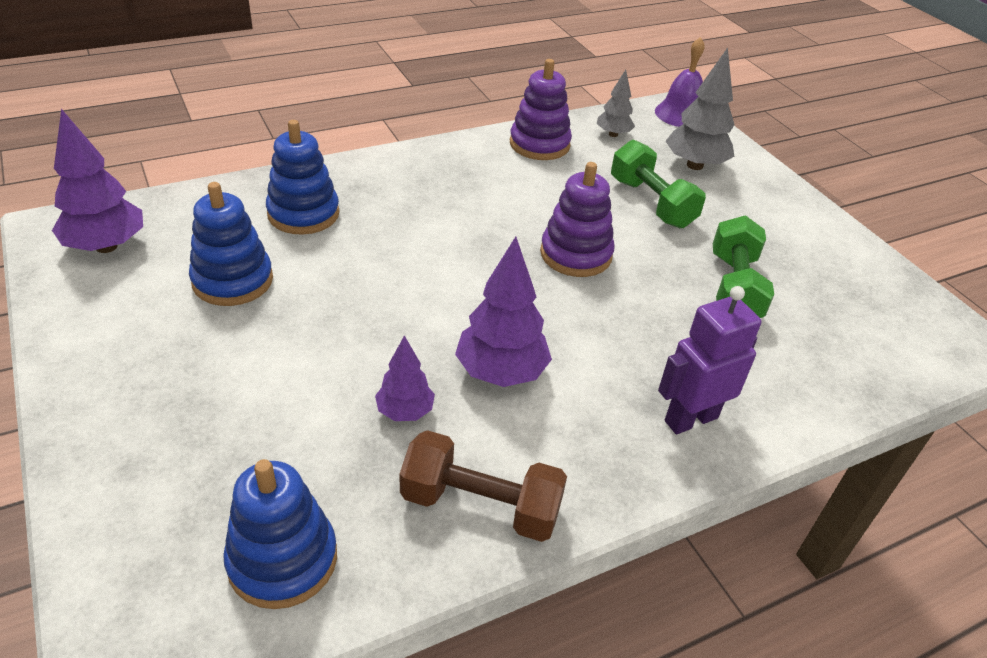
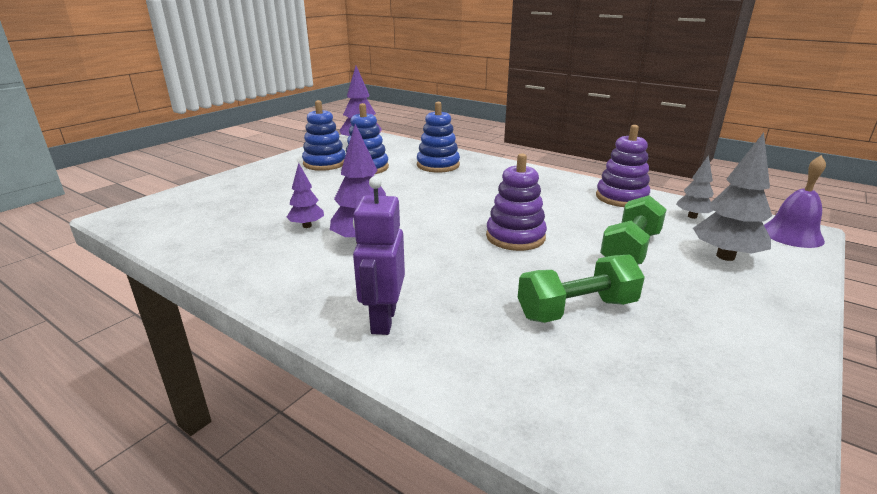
camera: 65 degrees right, 15 degrees down
blue stacking toy [223,459,337,609] -> blue stacking toy moved to [302,100,346,171]
brown dumbbell [399,430,567,542] -> none
purple robot [658,286,761,435] -> purple robot turned 120 degrees counterclockwise [353,176,405,335]

